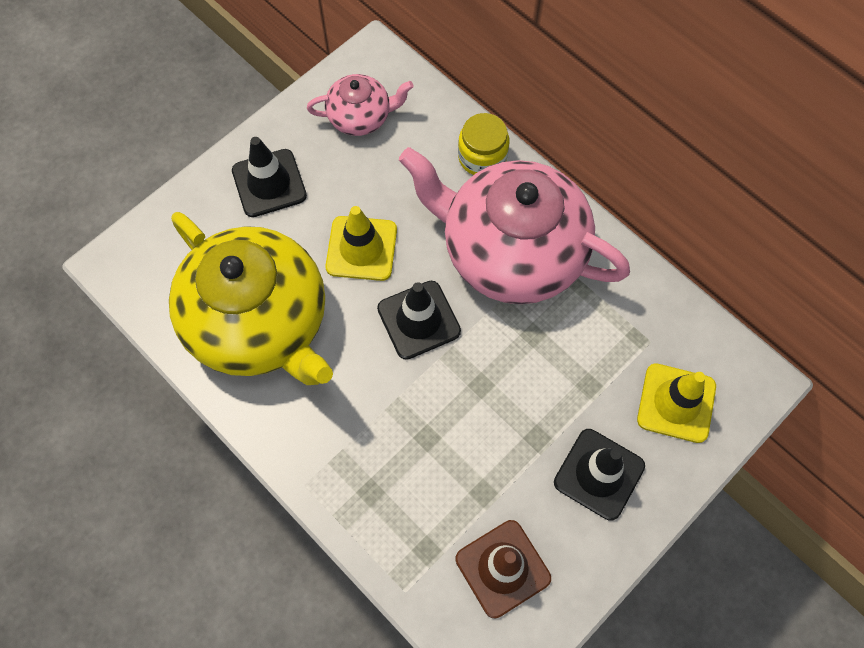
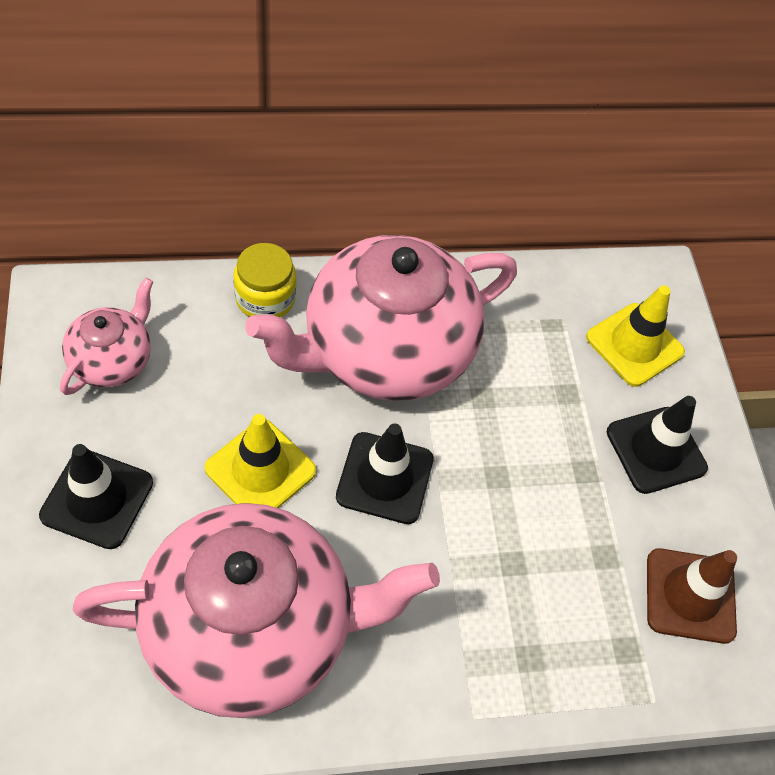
camera: 60 degrees left, 10 degrees down
yellow teapot [169,212,333,385] -> pink teapot [73,503,440,718]

